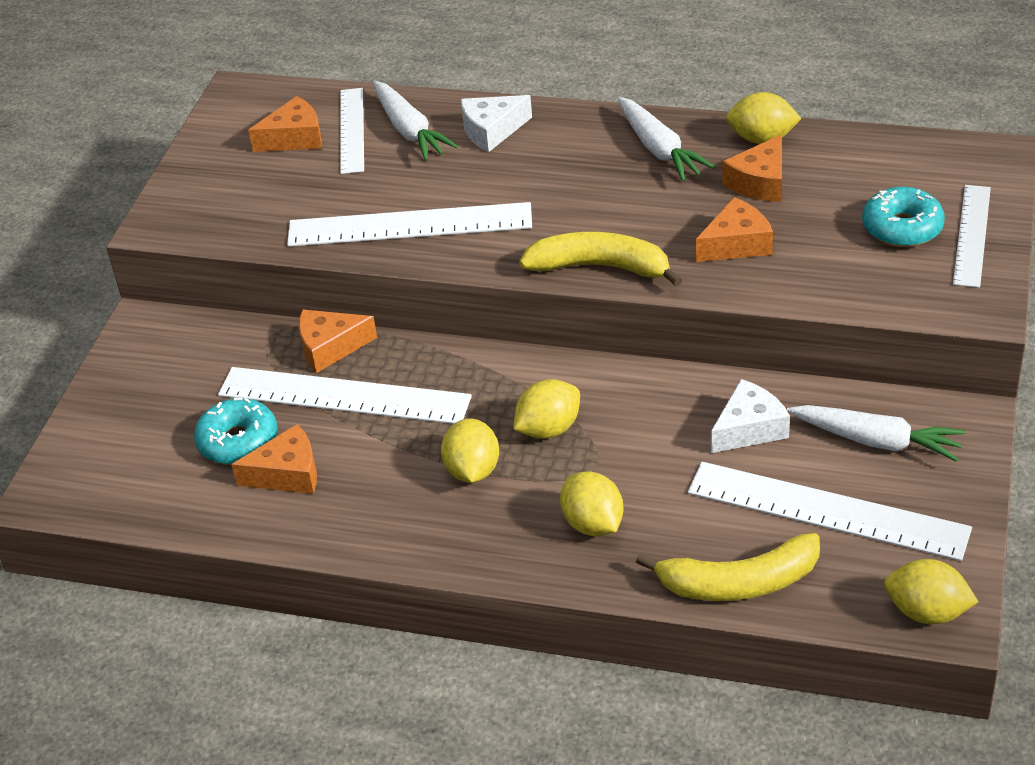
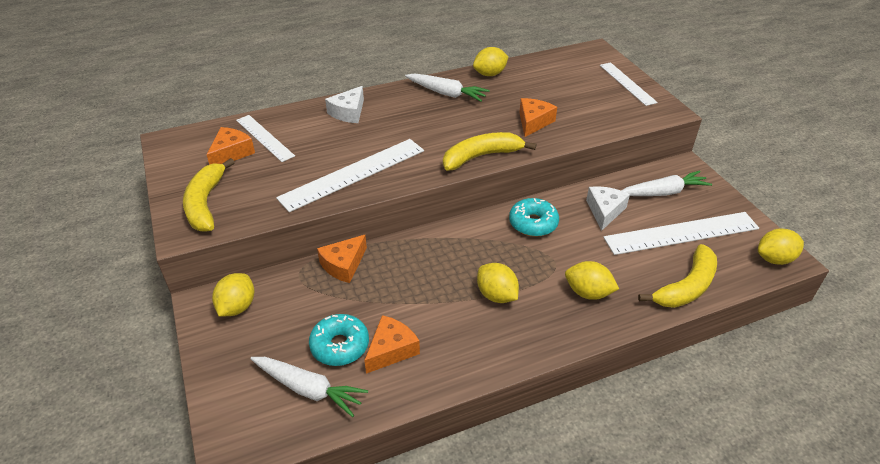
camera: 40 degrees left, 0 degrees up
white ruler [218,367,472,424] -> none
white carrot [373,81,458,161] -> white carrot moved to [250,357,368,417]
yellow lemon [513,379,580,439] -> yellow lemon moved to [212,273,254,317]
orange cheese [722,135,782,202] -> none
turquoise donut [862,187,945,247] -> turquoise donut moved to [509,198,559,237]
none -> yellow banana [183,158,235,232]

